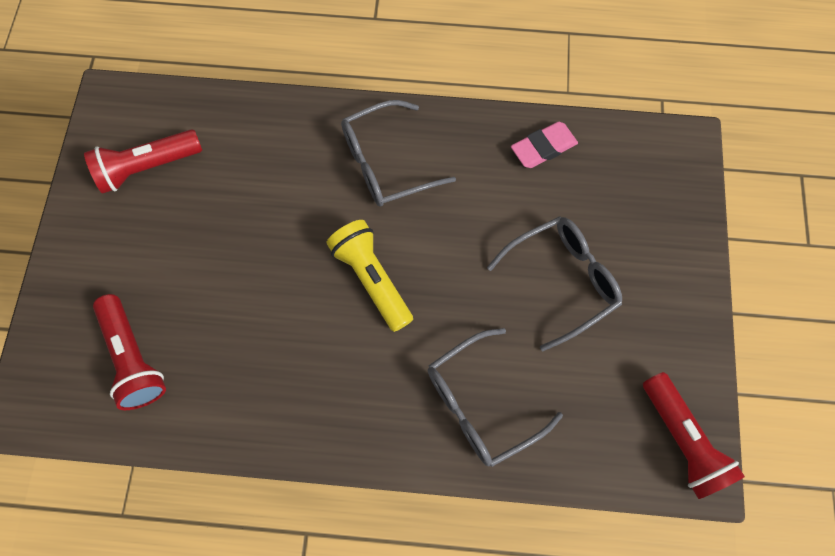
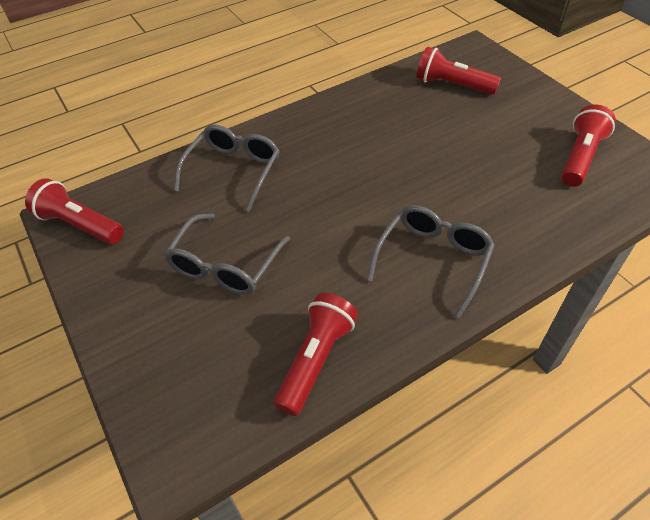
camera: 145 degrees right, 20 degrees down
yellow flashlight [326,220,413,332] -> none
pink eraser [511,122,578,168] -> red flashlight [274,293,358,416]

